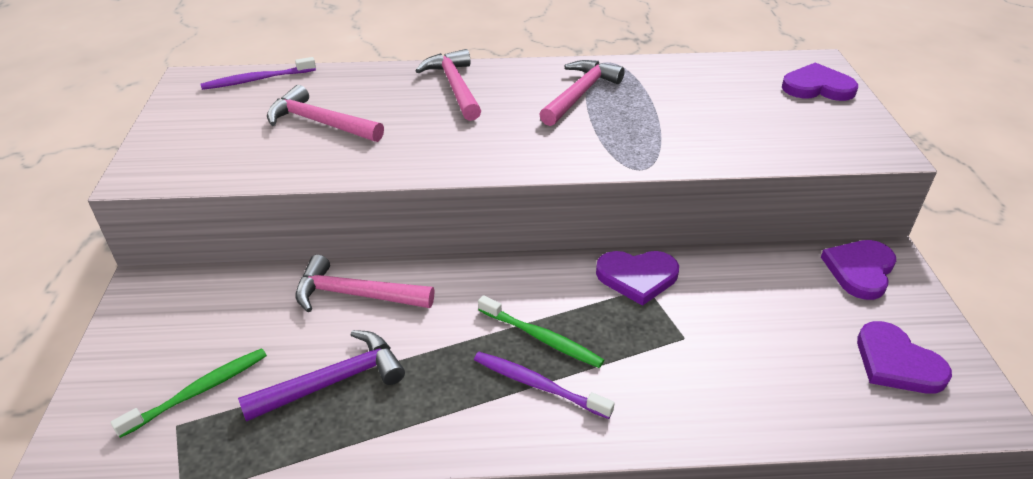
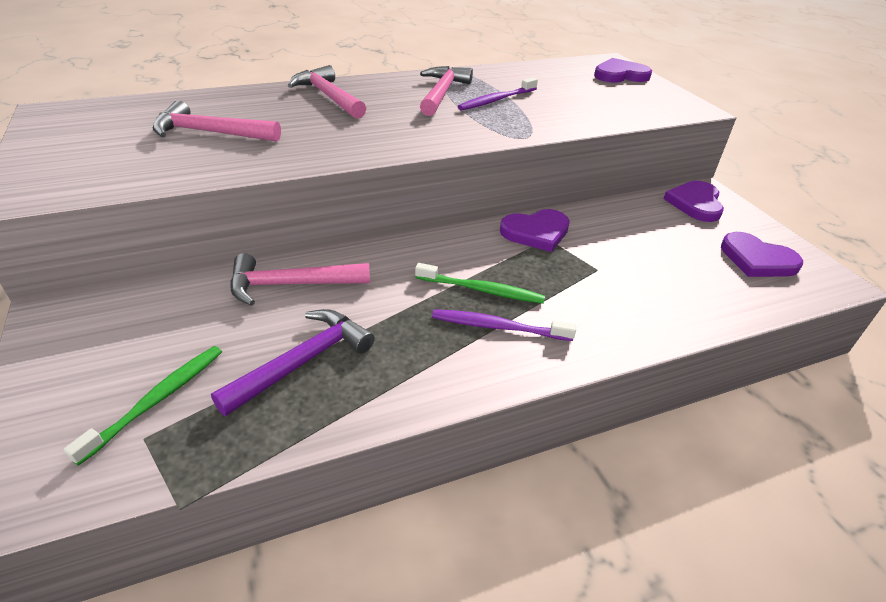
camera: 20 degrees left, 0 degrees up
purple toothbrush [201,57,316,90] -> purple toothbrush moved to [458,77,538,110]

